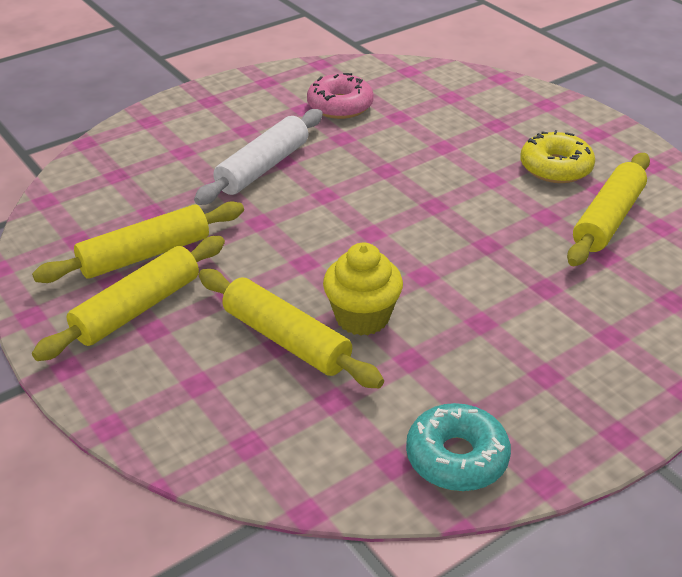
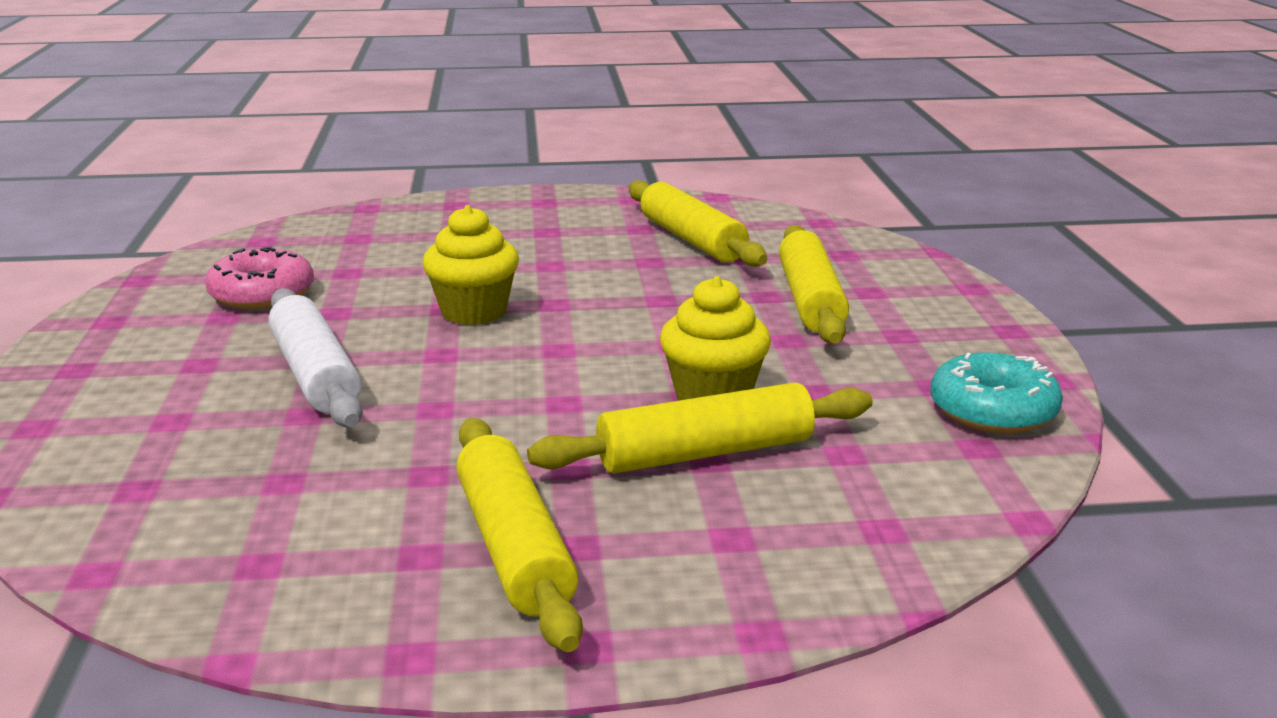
camera: 60 degrees left, 15 degrees down
yellow rolling pin [32,201,244,283] -> yellow rolling pin moved to [779,225,849,344]
yellow donut [520,130,595,183] -> none
none -> yellow cupcake [422,205,519,325]

